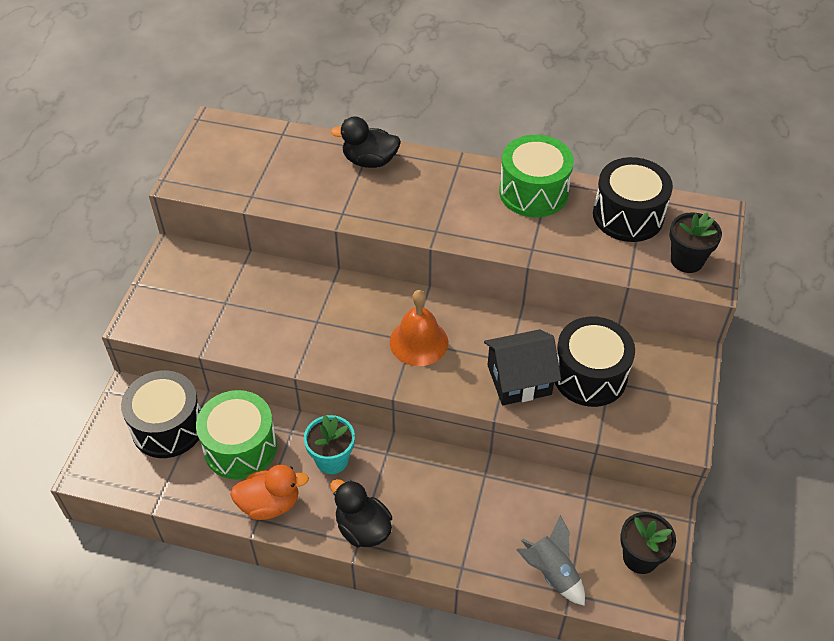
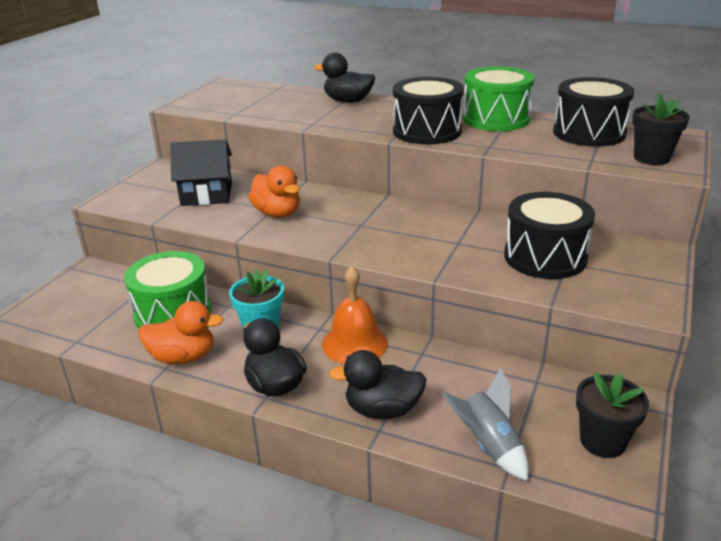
camera: 10 degrees right, 20 degrees down
black drum [121,370,201,458] -> black drum moved to [393,77,464,144]
orange bell [390,290,448,366] -> orange bell moved to [322,266,388,364]
black house [484,329,561,405] -> black house moved to [170,139,232,206]
none -> orange duck [249,166,300,218]
none -> black duck [329,350,427,419]

